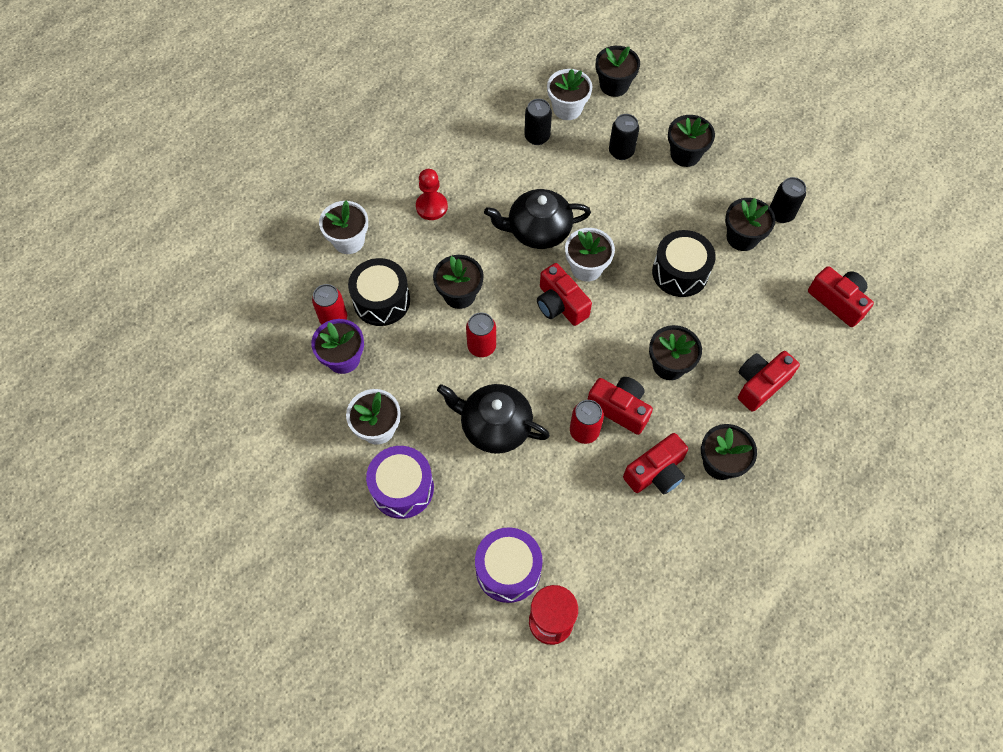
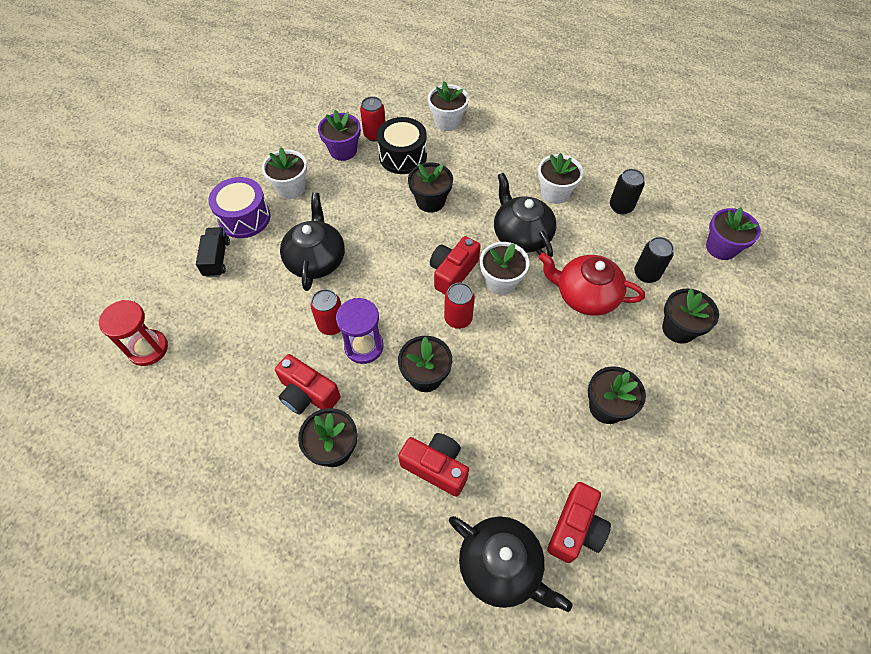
camera: 70 degrees right, 5 degrees down
red pawn [416,169,448,220] -> none
red can [466,313,496,357] -> red can moved to [444,283,475,329]
purple drum [475,527,543,603] -> none
white flower pot [547,69,592,120] -> white flower pot moved to [538,153,583,204]
red camera [587,377,653,435] -> purple hourglass [336,298,384,364]
black flower pot [596,46,640,97] -> purple flower pot [706,207,761,260]
black drum [652,230,716,297] -> none
black can [770,177,806,223] -> none
none -> black truck [196,227,230,277]
none -> black teapot [449,516,573,612]
none -> red teapot [539,253,645,316]

